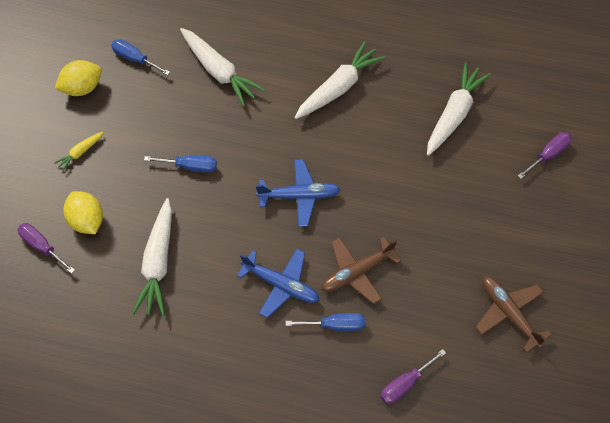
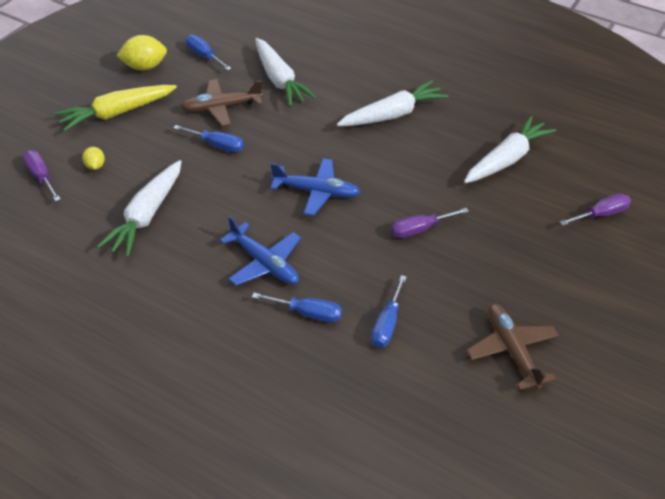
camera: 15 degrees right, 15 degrees down
yellow carrot [54,132,103,171] -> yellow carrot [54,85,177,131], size x2.08
yellow lemon [63,191,103,234] -> yellow lemon [82,147,105,170], size x0.55
brown plane [321,237,401,304] -> brown plane moved to [181,79,263,126]
purple screwdriver [380,349,446,404] -> purple screwdriver moved to [391,208,469,238]
none -> blue screwdriver [371,275,407,348]

